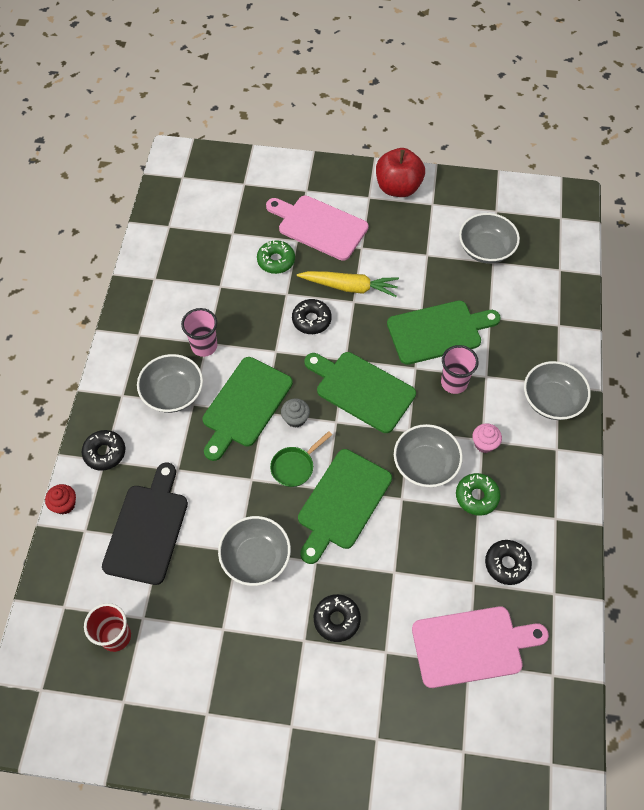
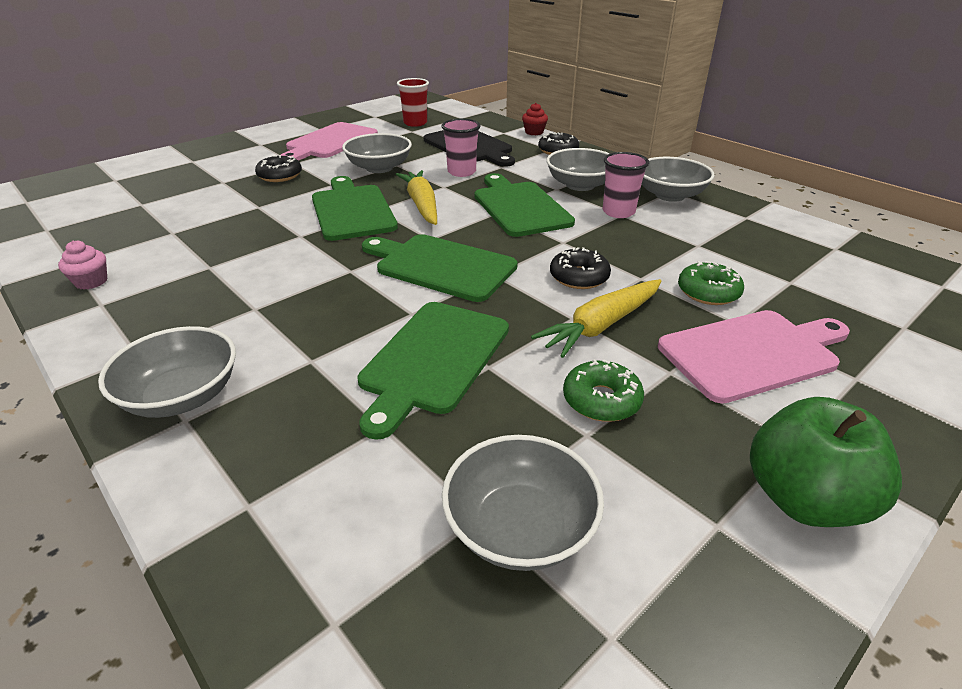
camera: 130 degrees right, 25 degrees down
green pan [270,431,332,487] -> yellow carrot [396,170,437,225]
grey cupcake [281,398,310,428] -> none
green cutting board [304,352,416,433] -> green cutting board turned 135 degrees counterclockwise [362,234,518,302]
red apple [376,148,425,197] -> green apple [750,397,902,527]
grey bowl [394,424,463,487] -> grey bowl moved to [642,157,715,202]
pink cutting board [412,606,549,688] -> pink cutting board moved to [281,122,378,161]
pink cup [441,345,479,394] -> pink cup moved to [441,119,481,177]
green donut [456,473,500,516] -> green donut moved to [563,359,644,422]
pink cupcake [473,423,502,453] -> pink cupcake moved to [58,240,107,290]
black donut [485,540,532,585] -> none

